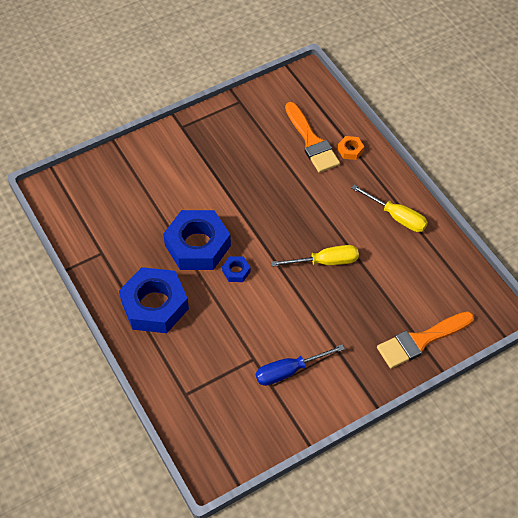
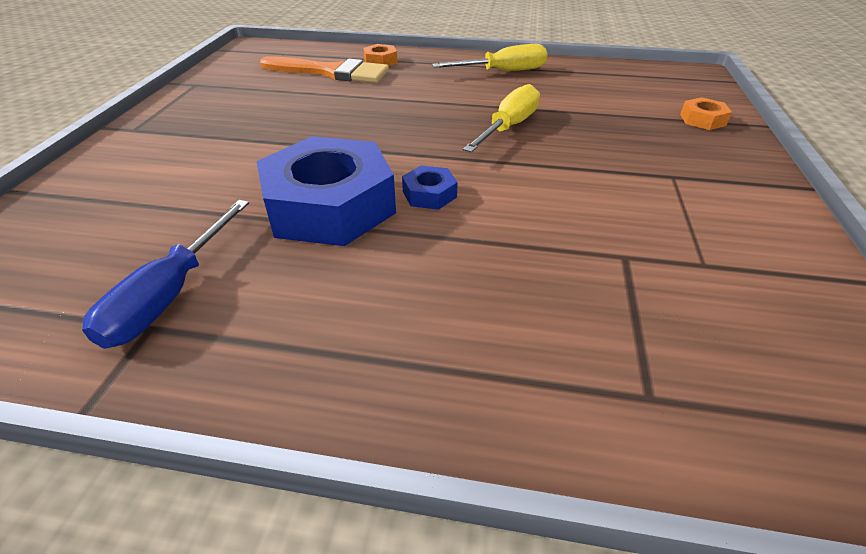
camera: 50 degrees left, 15 degrees down
blue nut [119,267,189,333] -> none
blue screwdriver [256,344,345,386] -> blue screwdriver moved to [82,200,249,349]
orange brush [377,311,474,368] -> orange nut [680,97,732,130]

